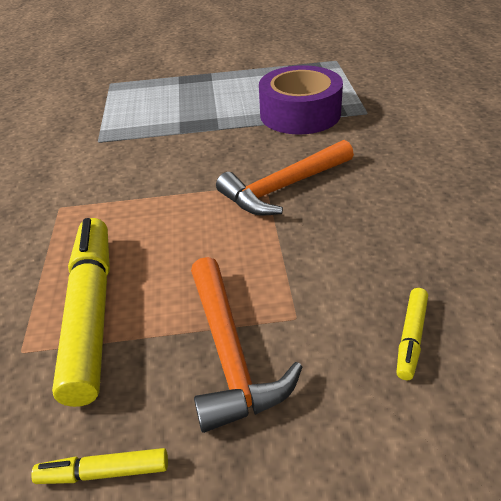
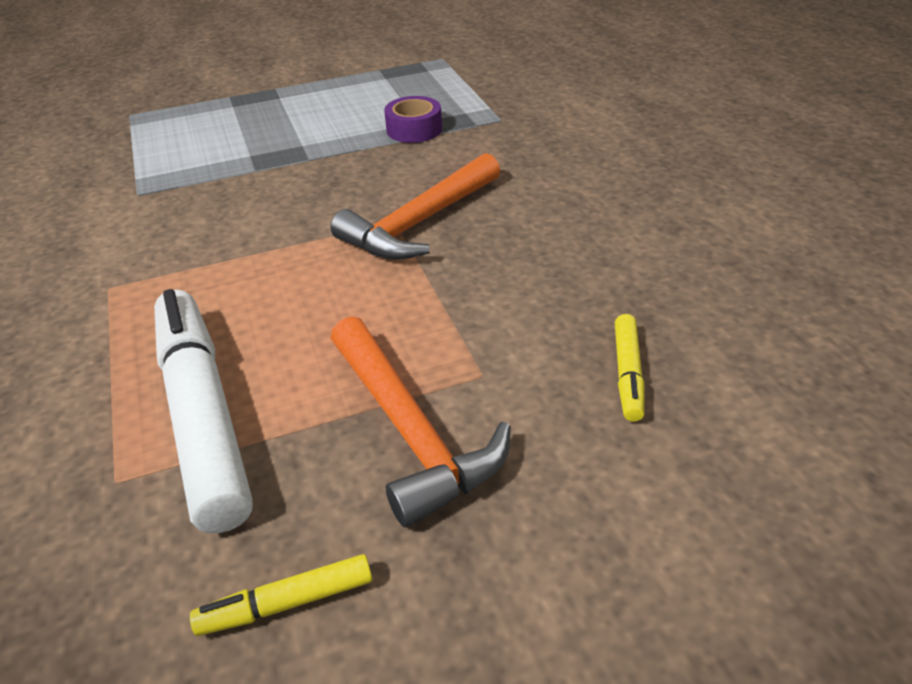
camera: 15 degrees left, 0 degrees up
yellow marker [52,218,110,407] -> white marker [154,289,253,533]
purple tape [259,65,343,134] -> purple tape [384,96,442,143], size x0.52

